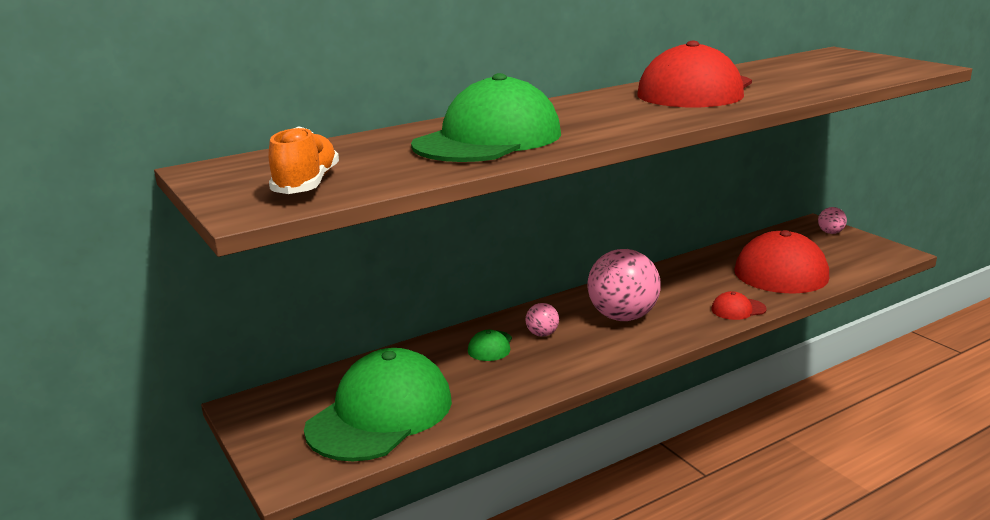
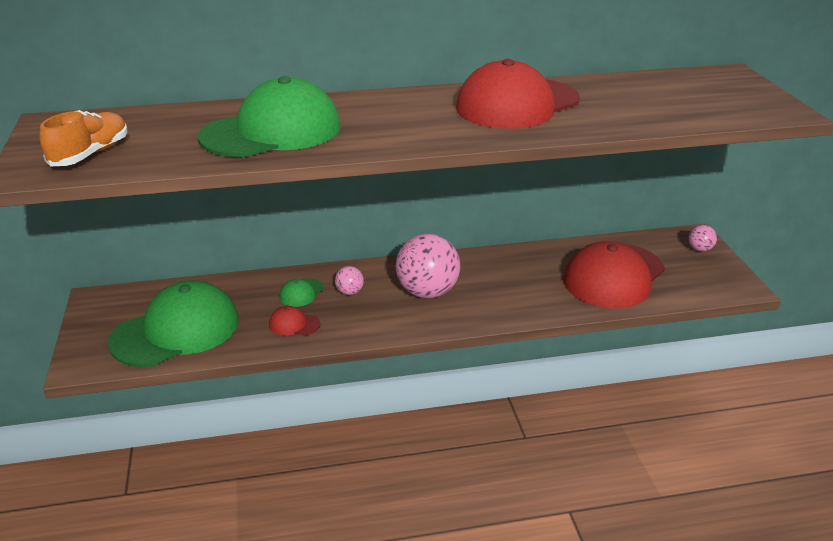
camera: 20 degrees right, 10 degrees up
red cap [711,291,767,320] -> red cap moved to [269,306,321,336]

